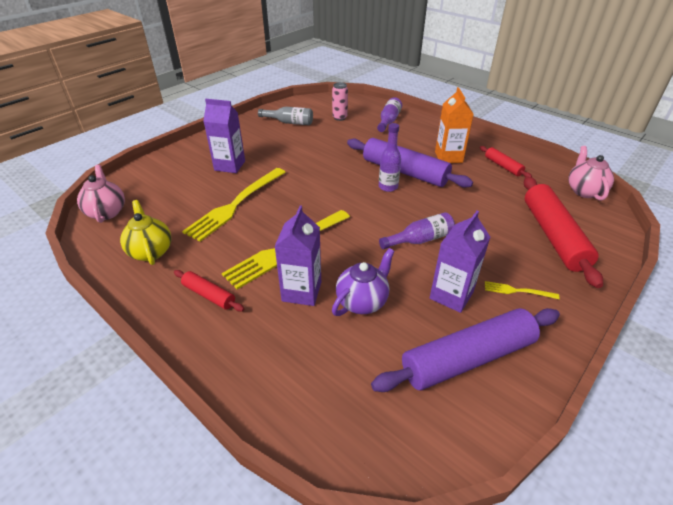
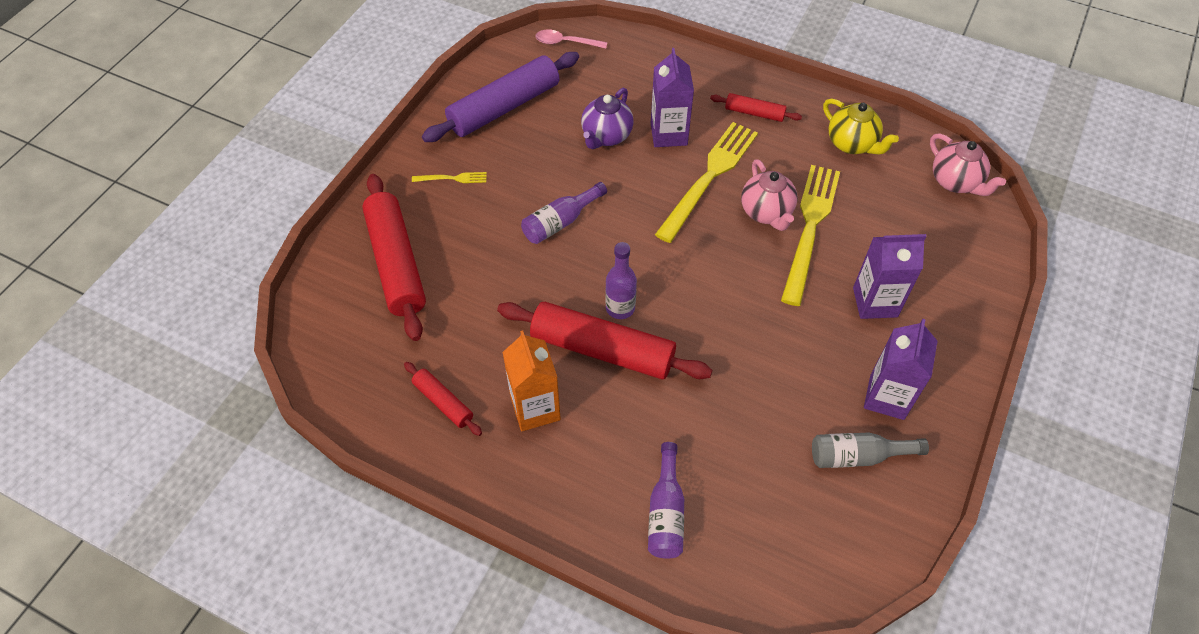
camera: 165 degrees right, 15 degrees up
pink can [332,82,348,121] -> none
purple rolling pin [347,138,473,188] -> red rolling pin [497,302,712,379]
purple carton [430,211,490,313] -> purple carton moved to [864,319,938,420]
pink teapot [568,146,614,201] -> pink teapot moved to [741,159,798,231]
none -> pink spoon [535,30,607,49]

